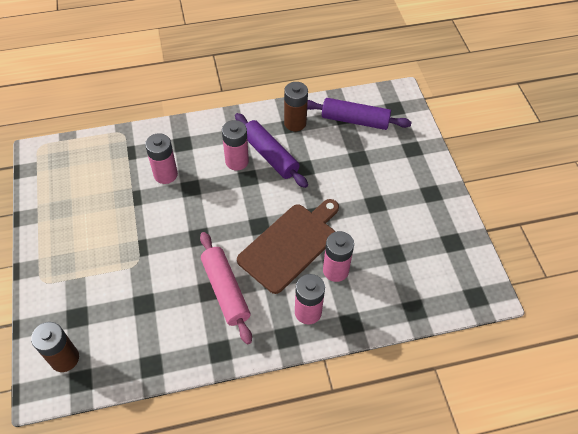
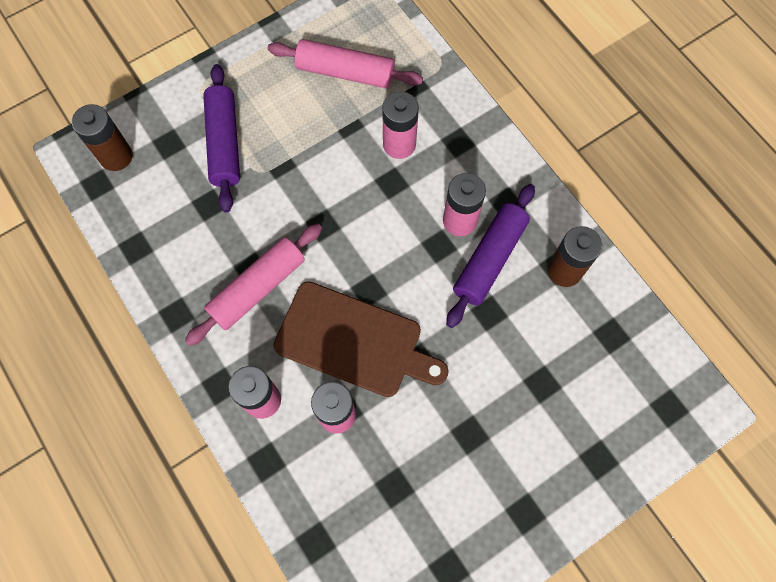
camera: 70 degrees right, 15 degrees up
purple rolling pin [307,98,412,130] -> purple rolling pin moved to [203,64,240,213]
none -> pink rolling pin [268,39,423,89]

